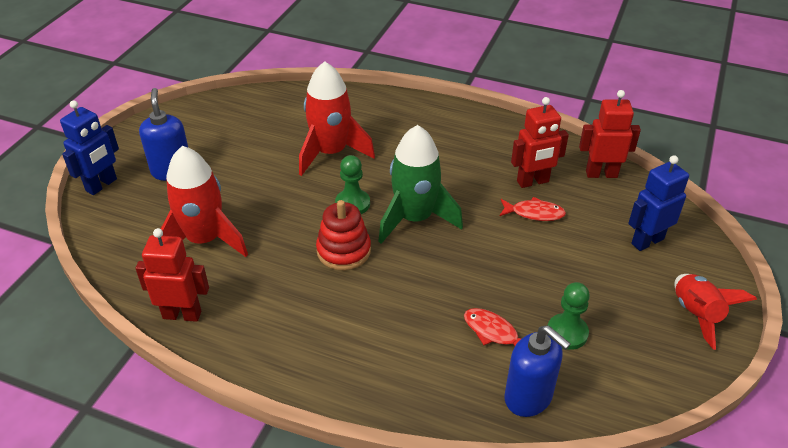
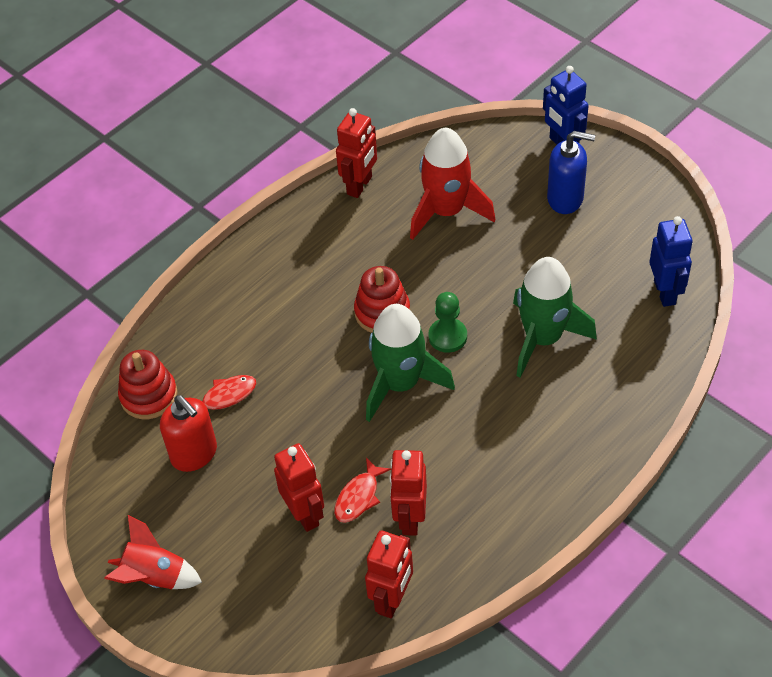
camera: 115 degrees right, 10 degrees up
red rocket [299,61,375,176] -> green rocket [513,257,597,378]
blue soap dispenser [505,325,571,417] -> red stacking toy [118,350,177,419]
green pawn [548,282,590,350] -> red soap dispenser [160,395,217,472]
blue robot [628,155,689,251] -> blue robot moved to [649,216,692,307]
none -> red robot [274,443,324,532]

